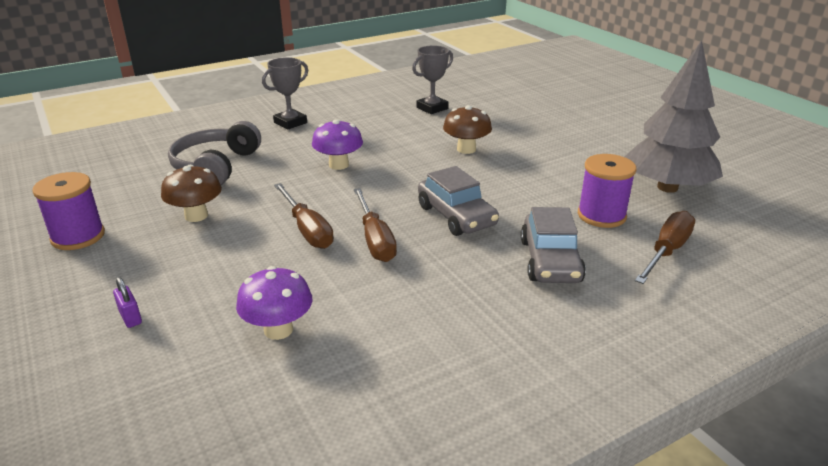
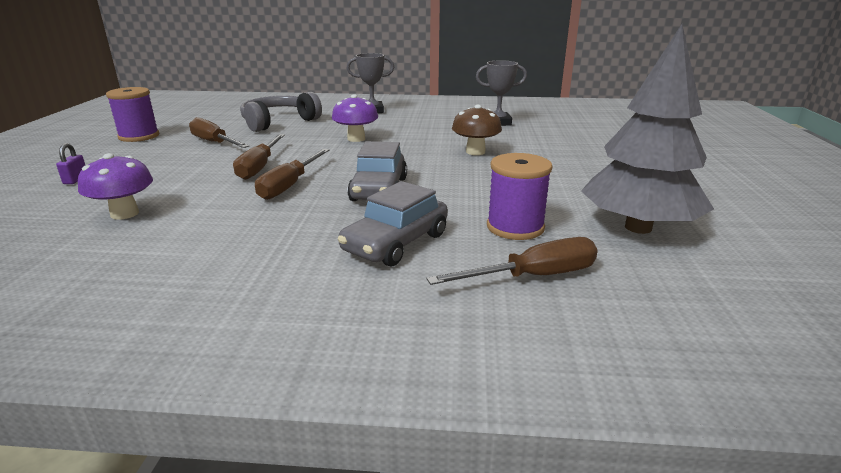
camera: 35 degrees right, 5 degrees down
brown mushroom [161,165,222,222] -> brown screwdriver [189,117,249,148]

